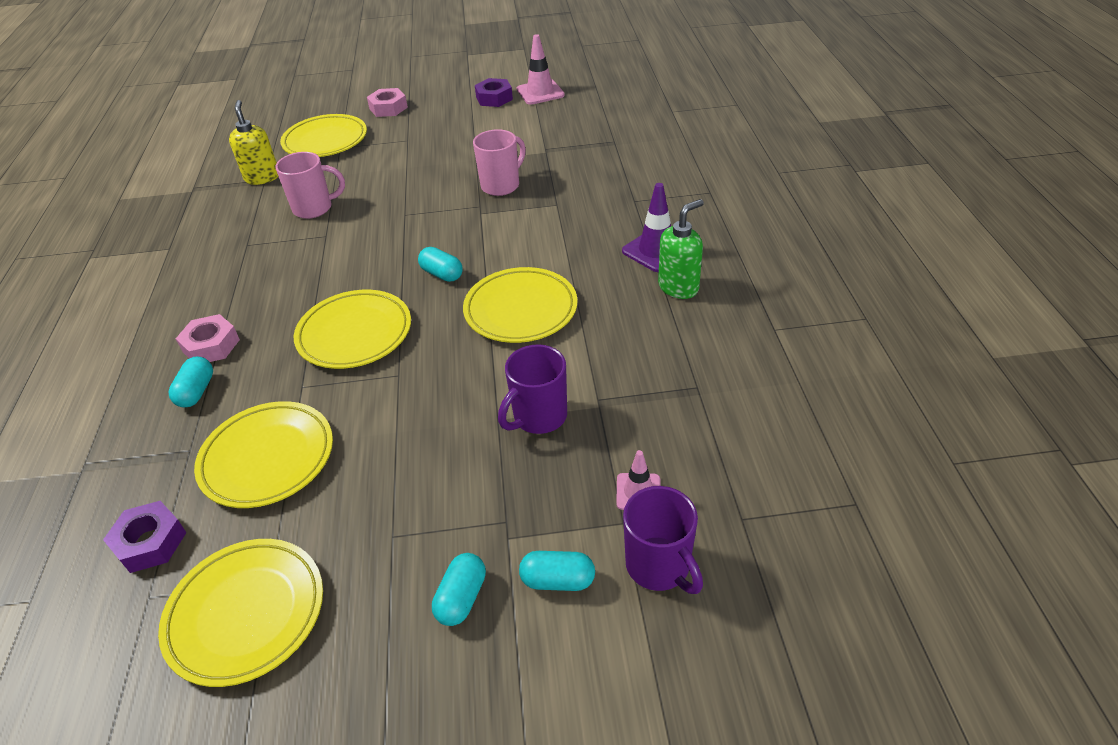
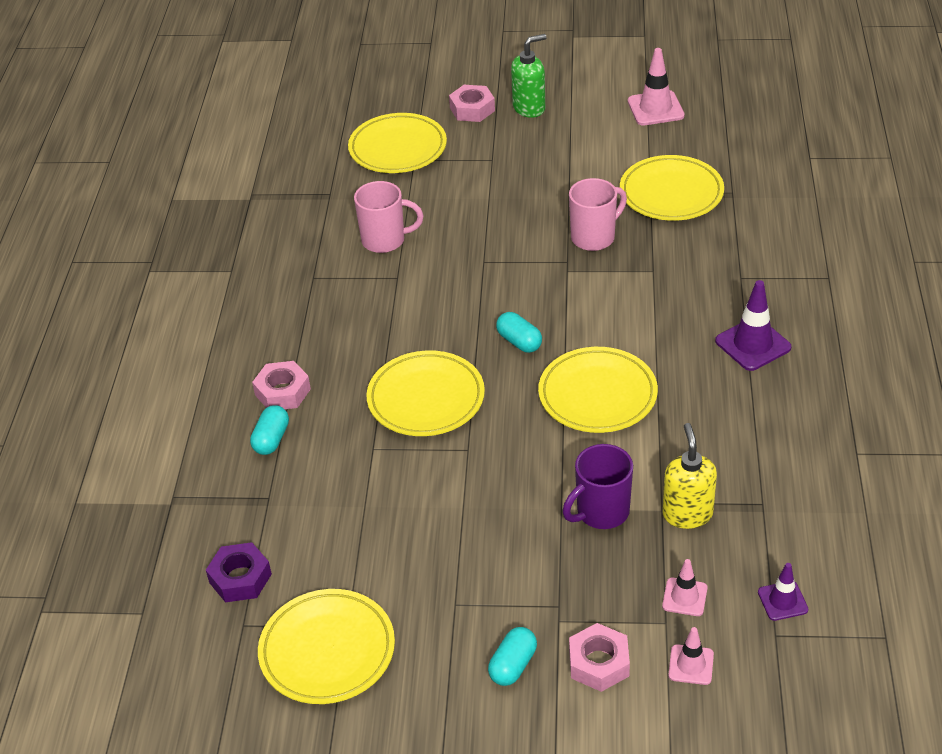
camera: 10 degrees right, 0 degrees up
yellow plate [194,401,333,508] -> yellow plate moved to [620,155,724,221]
yellow soap dispenser [229,100,278,185] -> yellow soap dispenser moved to [662,423,717,529]
purple nut [475,78,513,107] -> none
turquoise capsule [519,551,595,591] -> pink nut [569,623,630,692]
purple mug [623,486,703,594] -> pink traffic cone [668,627,714,685]
green soap dispenser [658,199,704,299] -> green soap dispenser moved to [511,34,547,118]
none -> purple traffic cone [758,563,808,621]

